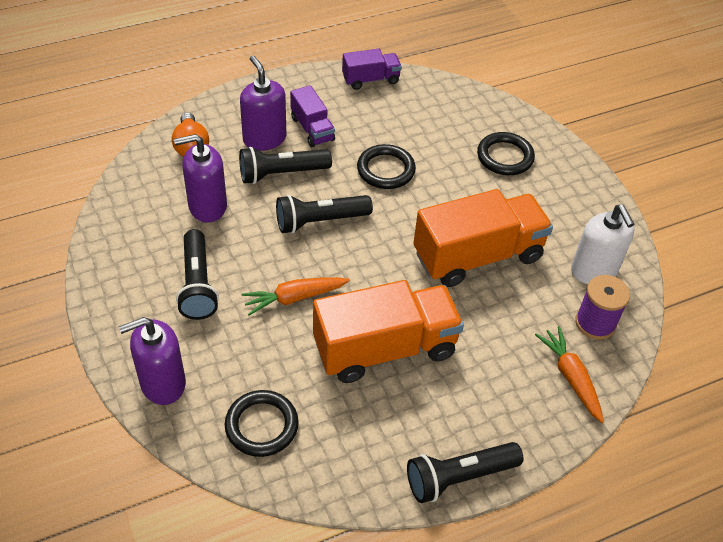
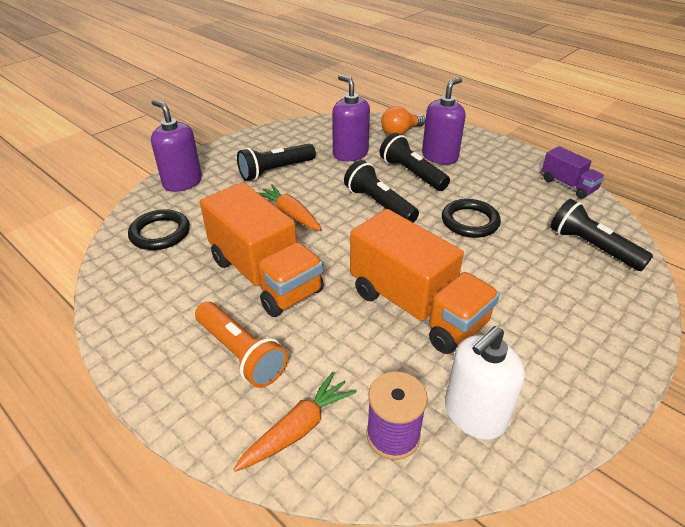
camera: 70 degrees right, 10 degrees down
purple truck [290,85,335,147] -> none
black flashlight [407,442,524,503] -> black flashlight moved to [550,199,653,271]
black ring [477,132,535,175] -> none
none -> orange flashlight [195,302,288,388]

